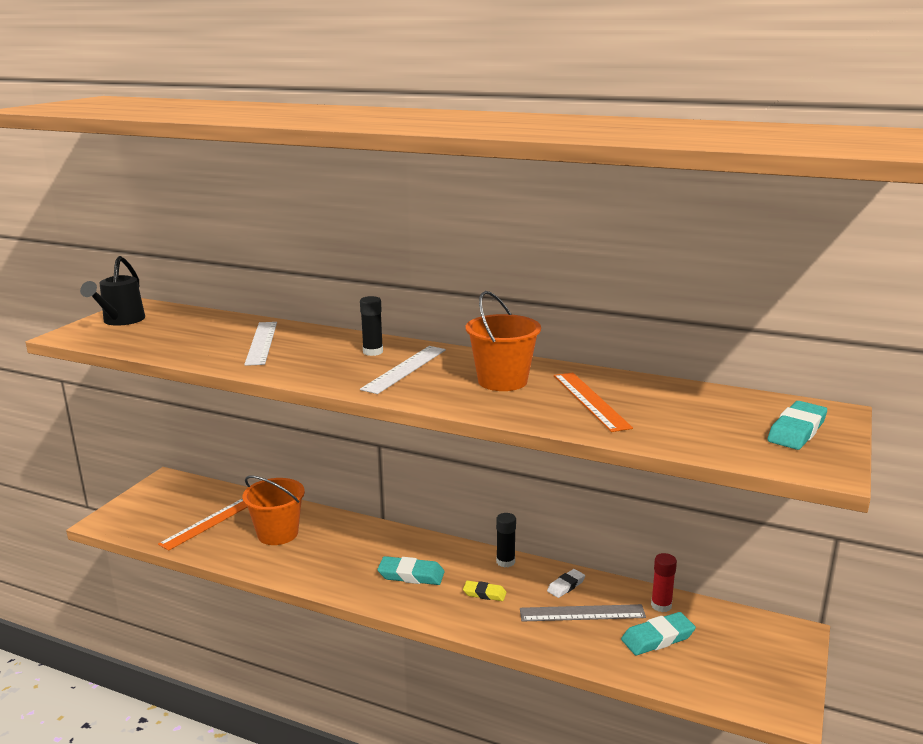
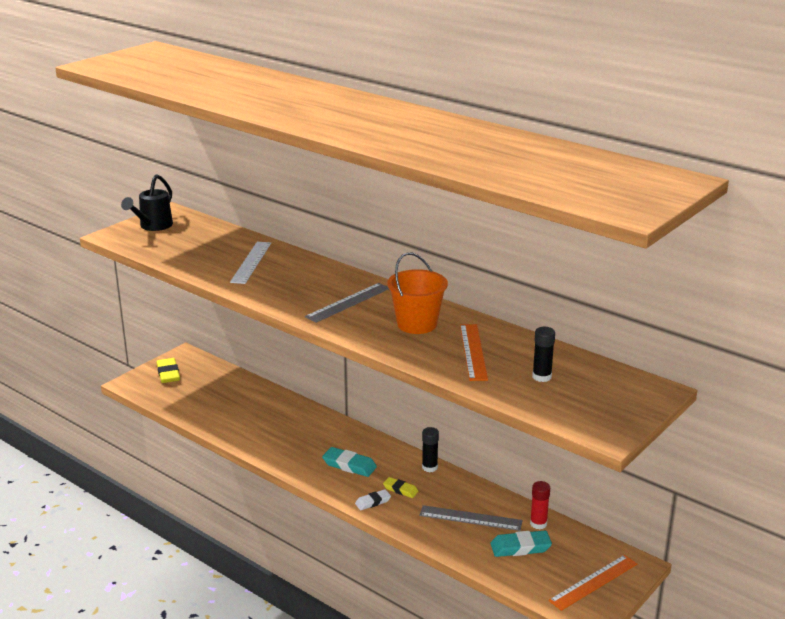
camera: 15 degrees right, 5 degrees up
orange ruler [158,498,247,551] -> orange ruler moved to [548,555,637,611]
orange bucket [243,476,305,545] -> none
black glue stick [360,296,383,356] -> black glue stick moved to [532,327,555,382]
white ruler [360,346,446,394] -> grey ruler [305,283,389,323]
white eraser [547,569,585,598] -> white eraser moved to [355,489,391,510]
turquoise eraser [768,401,827,450] -> none
none -> yellow eraser [157,358,180,383]

